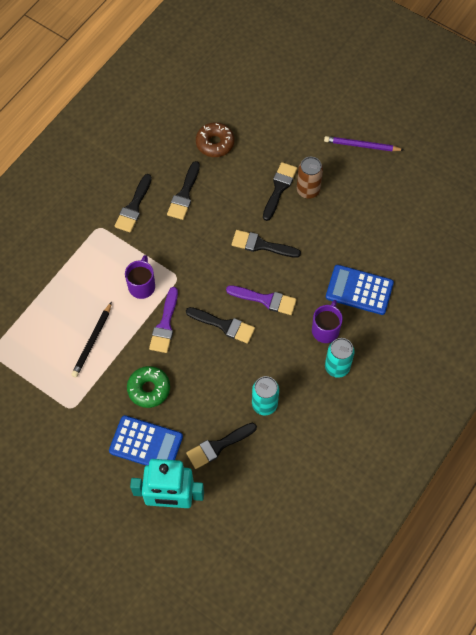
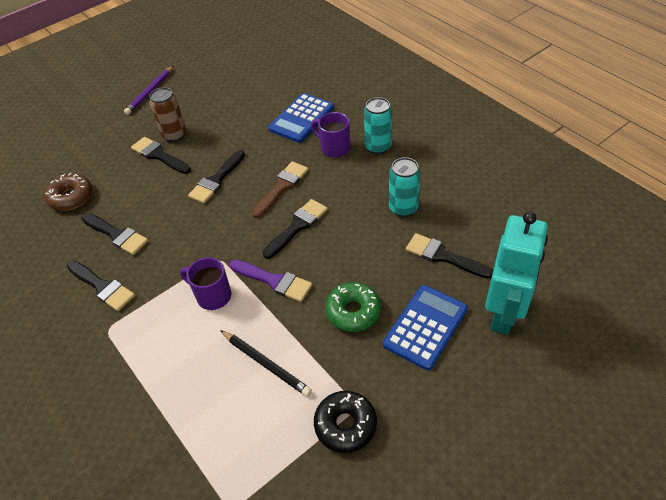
camera: 70 degrees left, 15 degrees down
black brush [186,423,257,469] -> black brush turned 135 degrees clockwise [406,233,493,279]
purple brush [226,285,297,315] -> brown brush [252,161,308,218]
none -> black donut [314,391,377,453]

